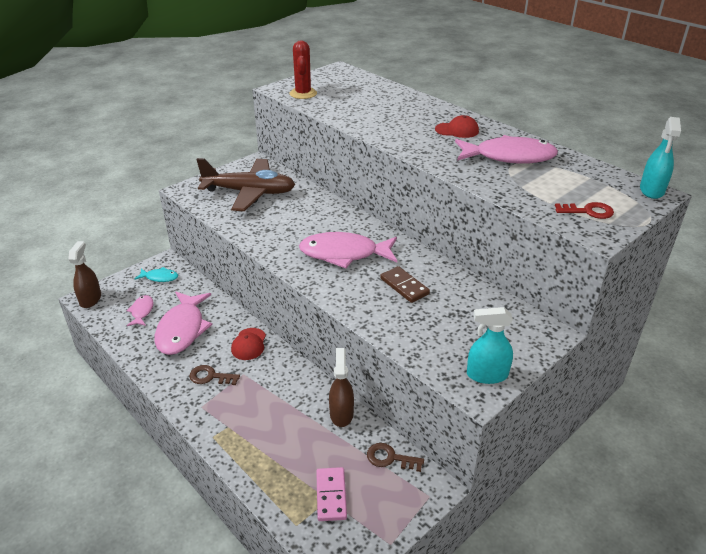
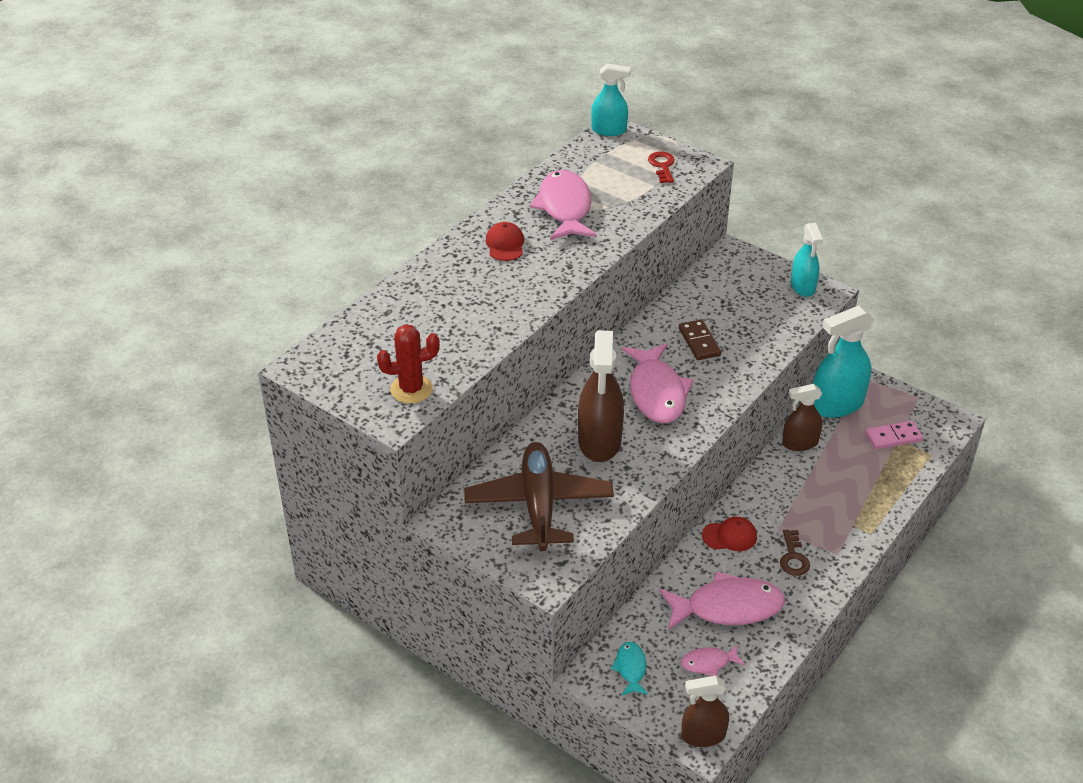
camera: 100 degrees left, 5 degrees up
brown key [367,443,424,472] -> turquoise spray bottle [813,306,874,418]
brown domino [380,266,430,303] -> brown domino turned 60 degrees counterclockwise [679,319,721,360]
none -> brown spray bottle [578,330,624,462]

